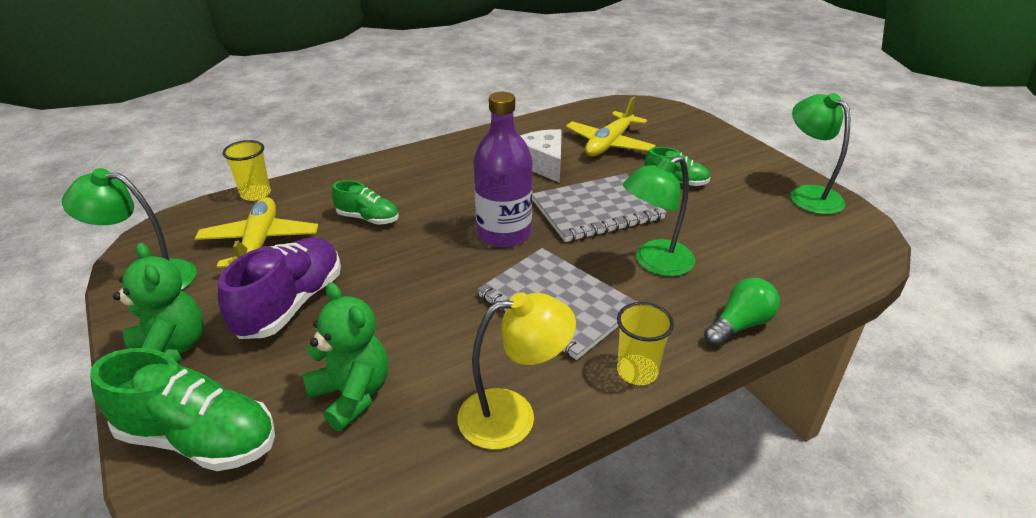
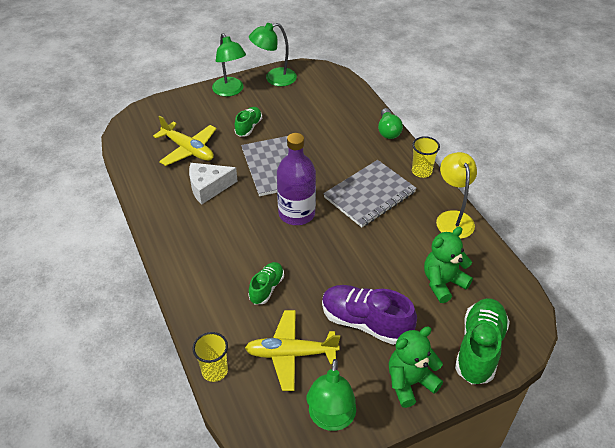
camera: 85 degrees left, 10 degrees up
green lamp [623,156,696,277] -> green lamp moved to [212,33,246,97]
green light bulb [704,278,780,347] -> green light bulb turned 150 degrees counterclockwise [378,108,403,139]

